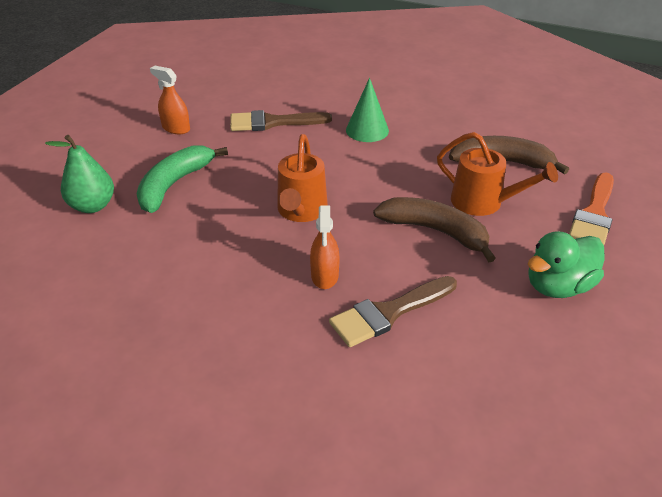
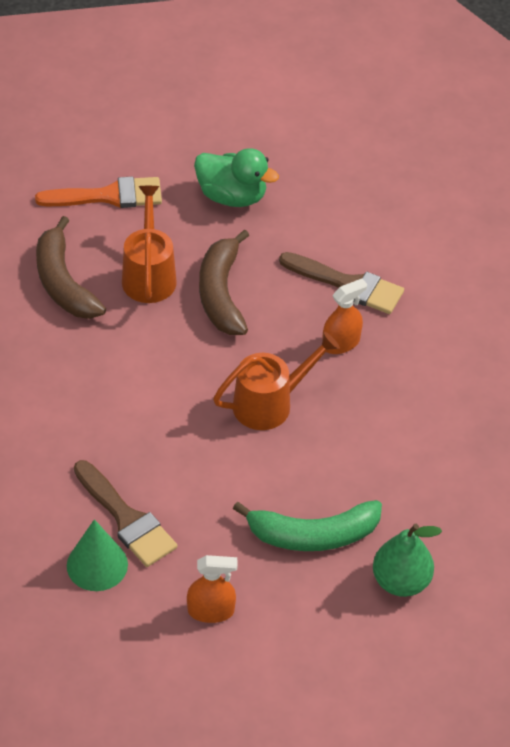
camera: 125 degrees left, 10 degrees up
orange spray bottle [150,66,190,134] -> orange spray bottle turned 90 degrees counterclockwise [187,555,237,623]
green cone [346,78,389,142] -> green cone moved to [67,519,128,591]

